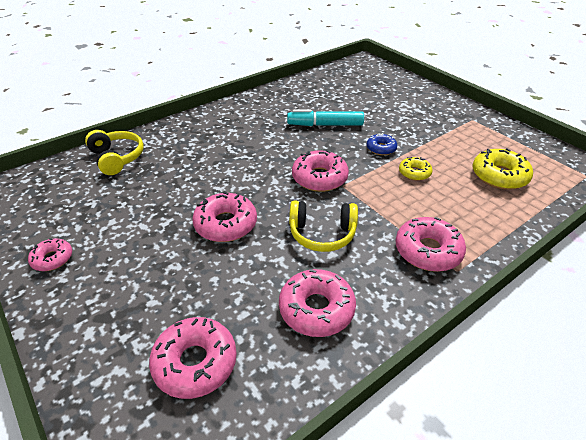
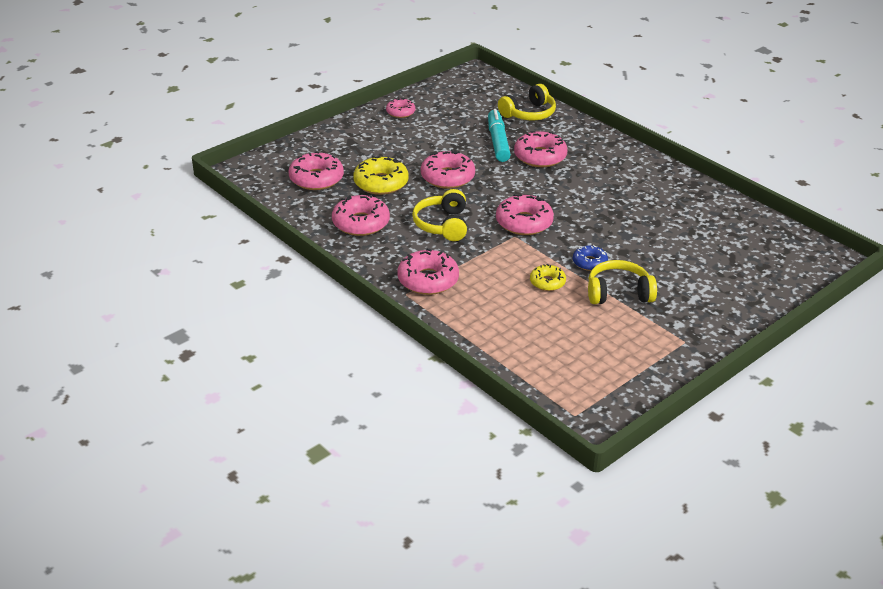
camera: 85 degrees right, 5 degrees down
turquoise marker [287,109,364,126] -> turquoise marker moved to [488,109,511,162]
yellow donut [472,148,533,190] -> yellow donut moved to [353,156,409,195]
none -> pink donut [514,131,568,167]
none -> yellow headphones [588,260,657,304]

